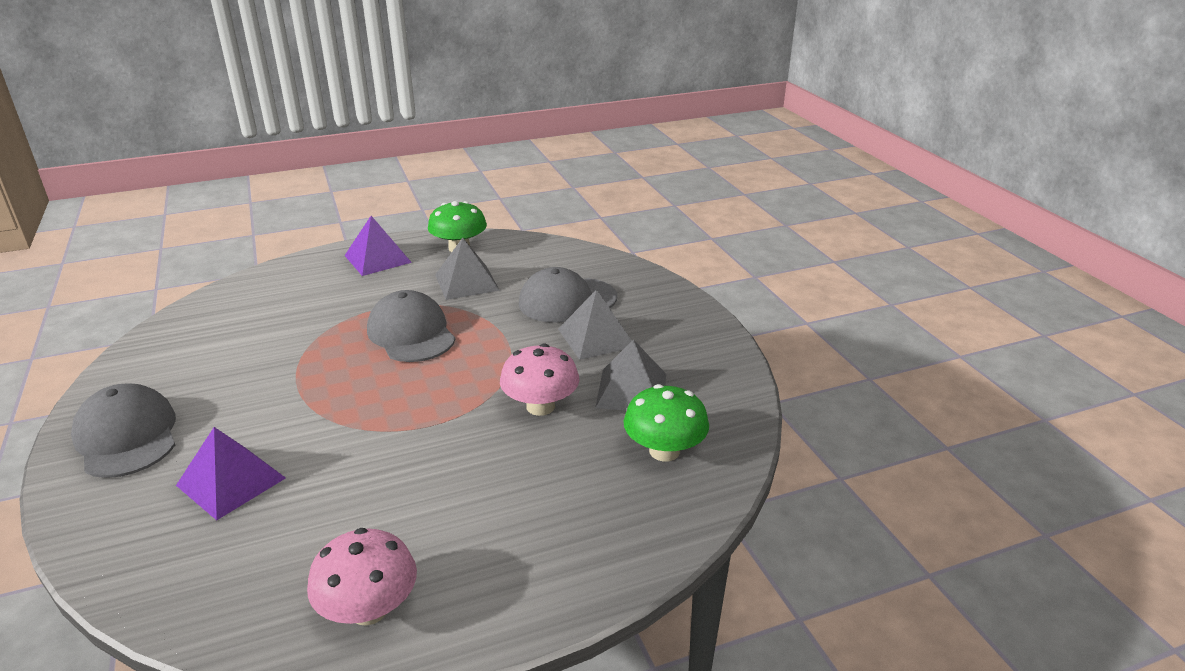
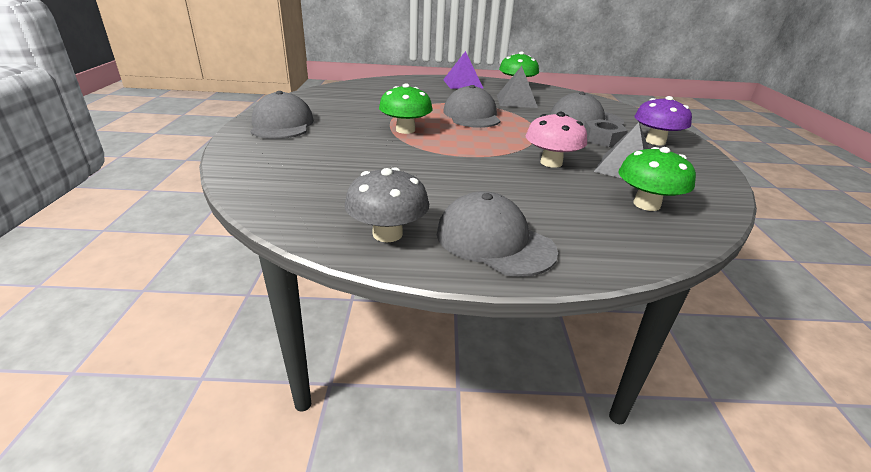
camera: 20 degrees right, 0 degrees up
purple pyramid [176,427,286,520] -> none
pink mushroom [307,528,417,626] -> grey mushroom [345,167,429,242]
grey pyramid [558,289,632,360] -> grey nut [584,119,628,147]
none -> green mushroom [379,83,432,134]
none -> grey cap [437,191,558,277]
none -> purple mushroom [634,96,692,145]

